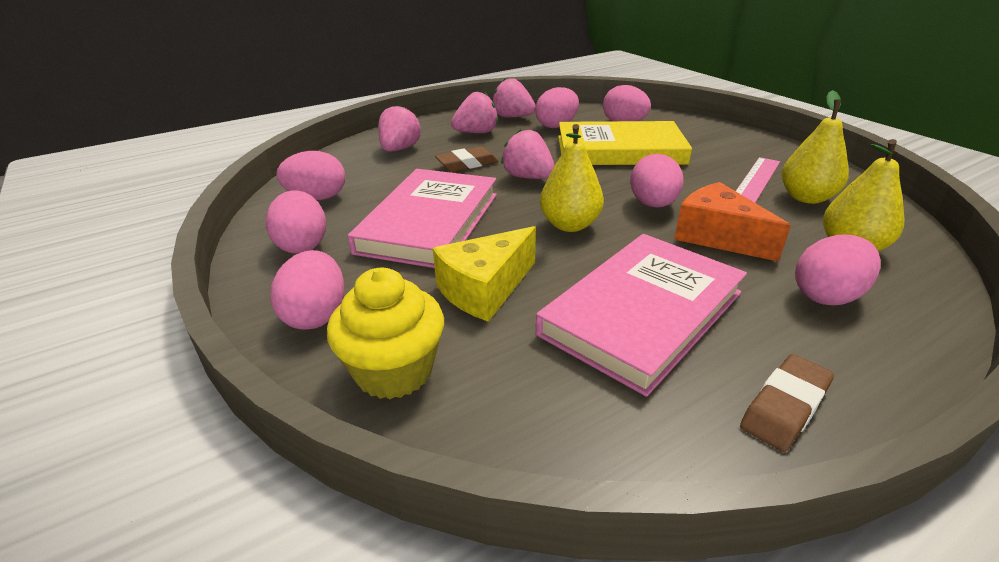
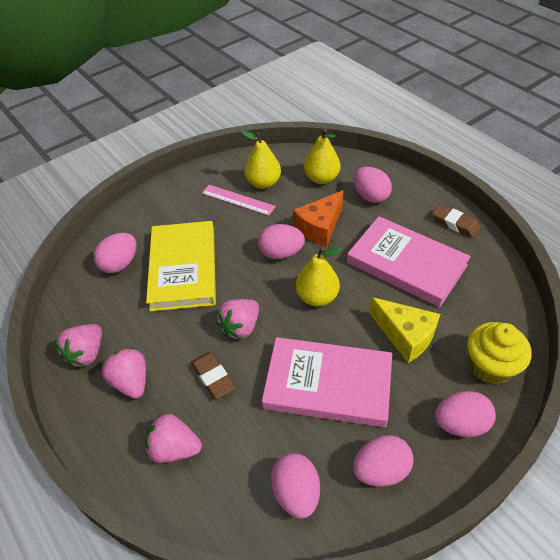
camera: 95 degrees left, 15 degrees up
pink egg [535,87,579,128] -> none

